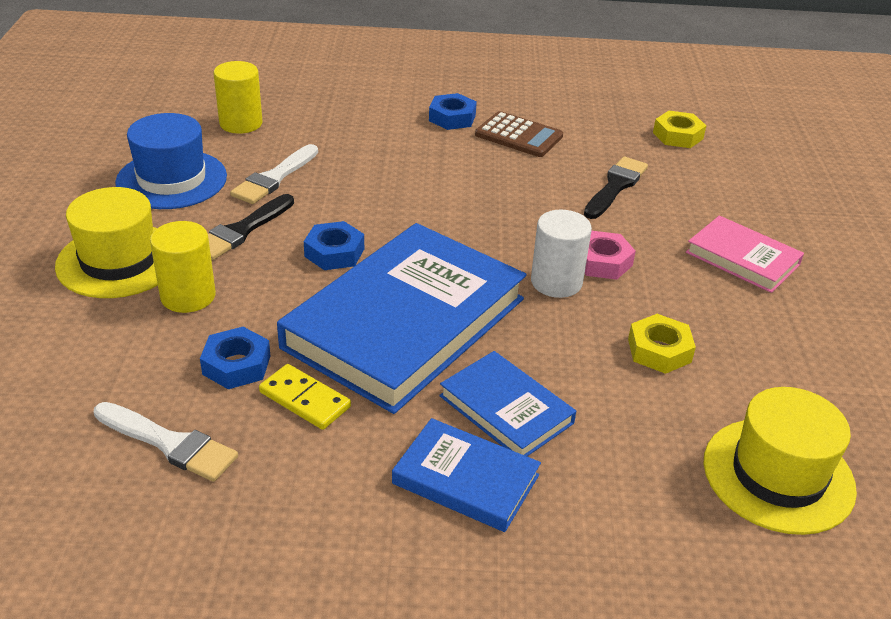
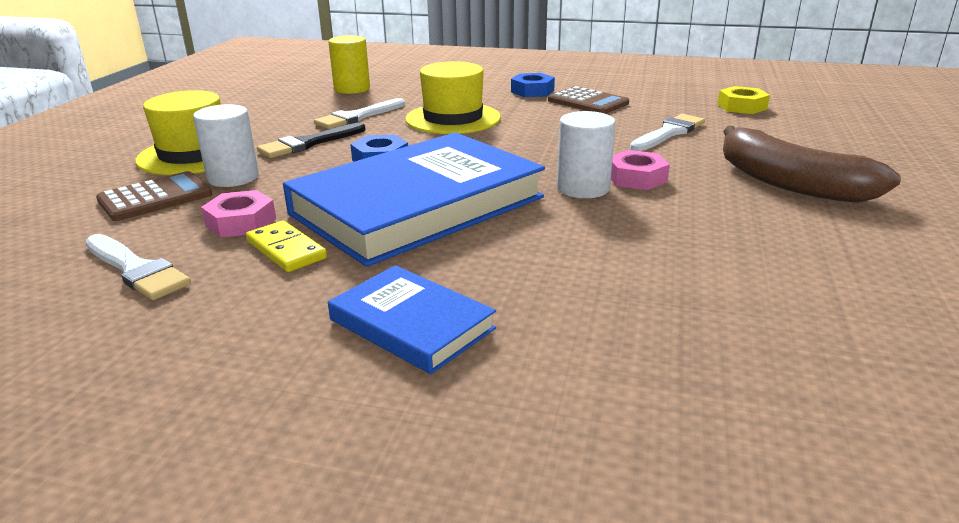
camera: 15 degrees right, 10 degrees down
blue hat [115,113,227,209] -> none
yellow cylinder [150,221,216,313] -> white cylinder [193,104,259,187]
blue nut [200,327,270,389] -> pink nut [201,190,276,238]
blue book [439,351,576,456] -> none
black brush [584,156,648,219] -> white brush [630,114,705,151]
yellow nut [628,314,696,374] -> none
pink book [686,215,804,293] -> brown banana [723,126,901,203]
yellow hat [704,387,857,535] -> yellow hat moved to [405,61,501,134]
none -> brown calculator [96,171,212,221]

